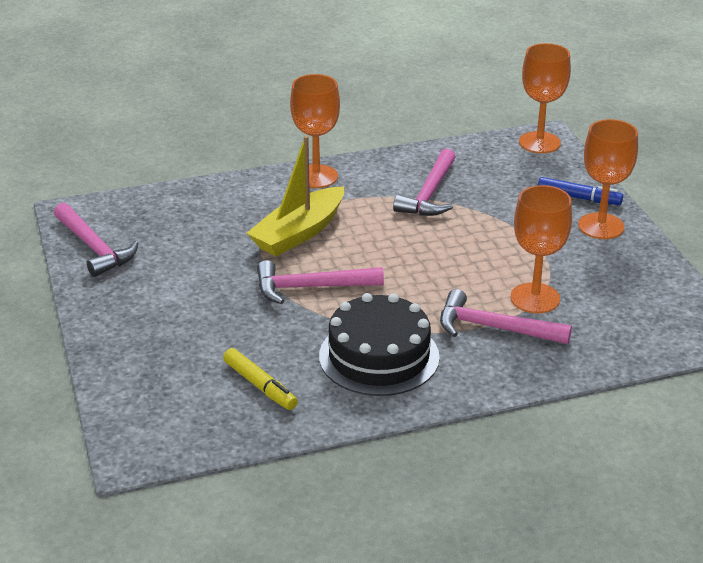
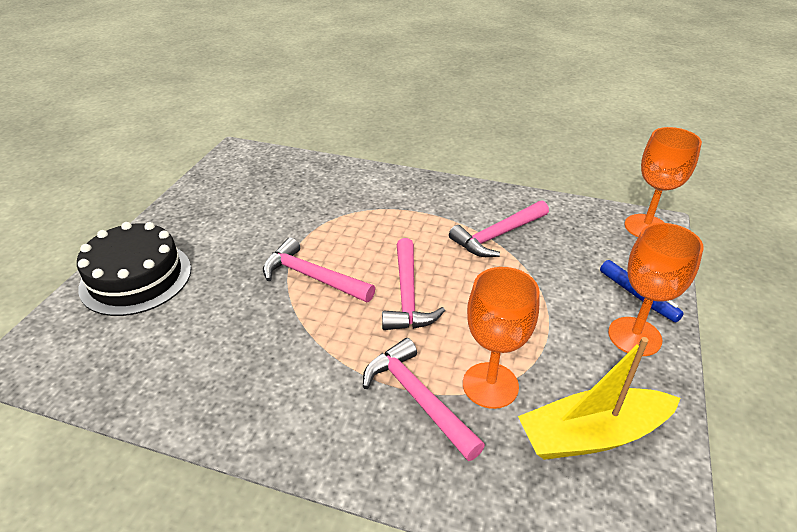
camera: 35 degrees right, 5 degrees up
pink hammer [54,203,138,277] -> pink hammer moved to [382,238,445,330]
yellow marker [223,348,298,410] -> none
yellow boat [247,136,344,256] -> yellow boat moved to [518,337,681,460]
orange goblet [290,74,340,188] -> none
black cake [319,293,440,396] -> black cake moved to [77,222,191,316]

